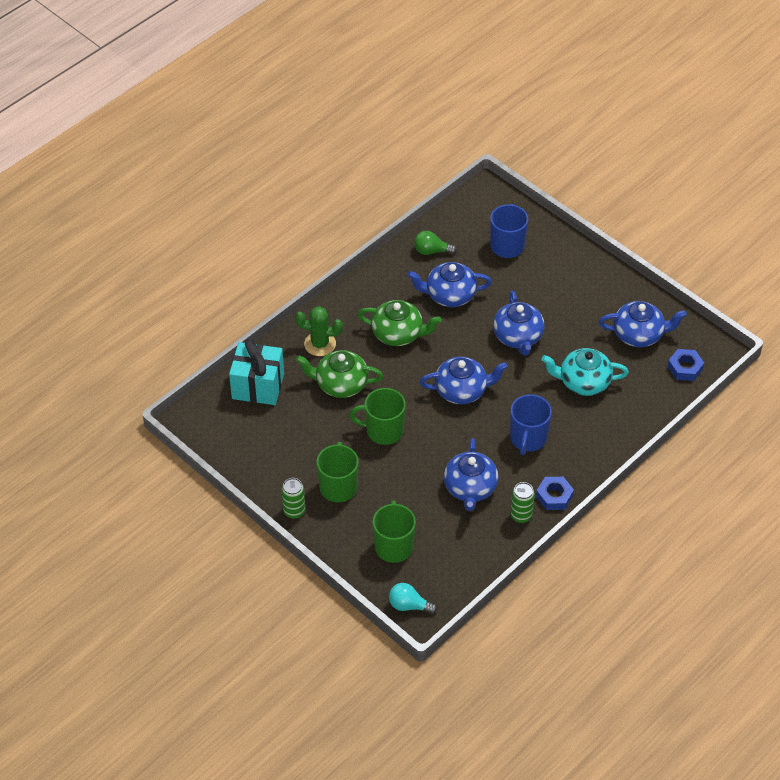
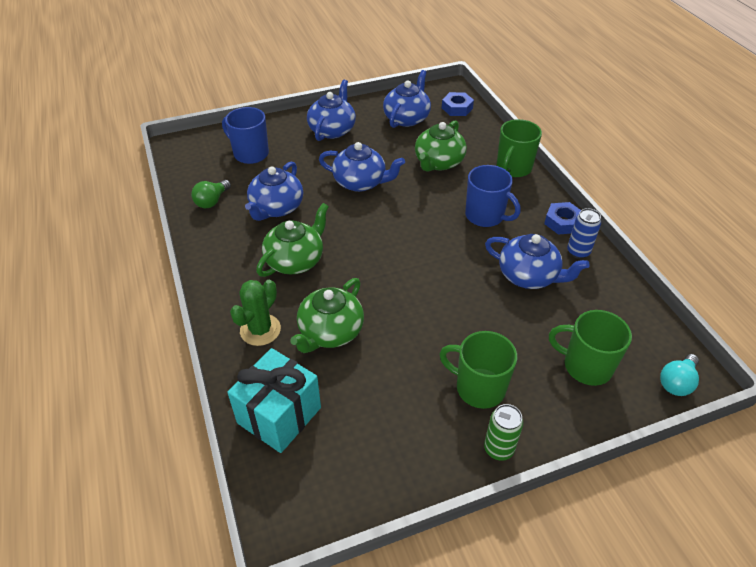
camera: 65 degrees left, 5 degrees down
green mug [349,388,406,445] -> green mug moved to [497,119,542,177]
blue teapot [420,357,508,404] -> blue teapot moved to [307,80,356,141]
green can [510,482,535,523] -> blue can [567,208,601,259]
turquoise teapot [541,348,629,396] -> green teapot [415,120,467,172]

